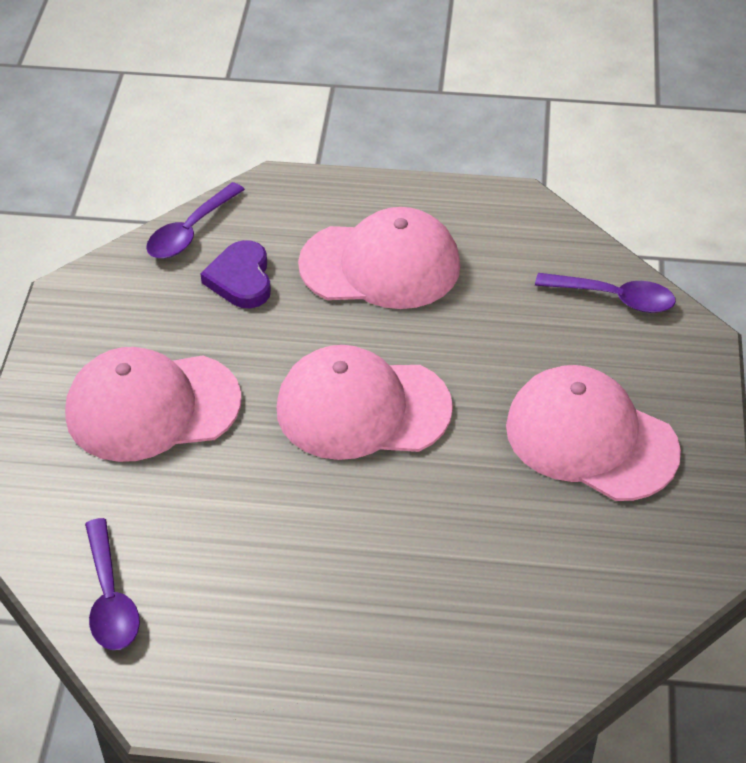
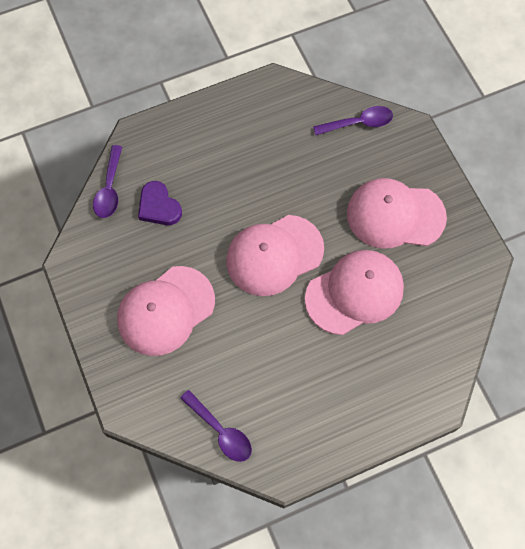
camera: 30 degrees left, 20 degrees up
pink cap [298,207,460,309] -> pink cap moved to [305,250,404,335]

